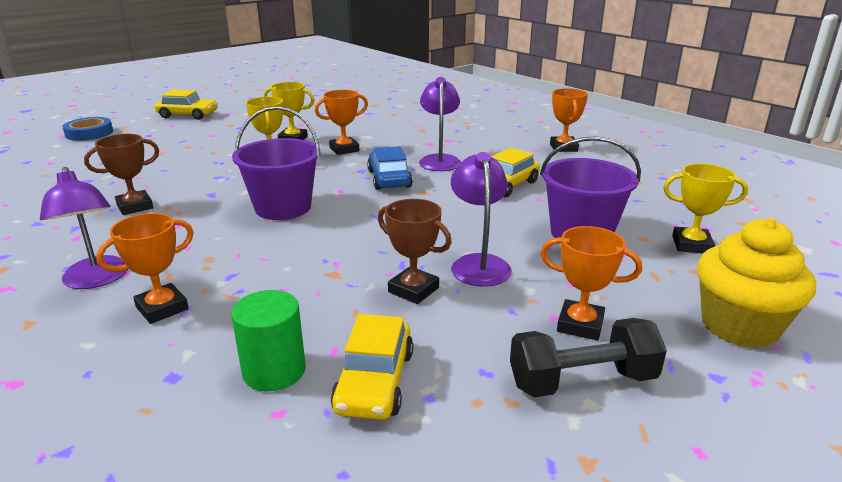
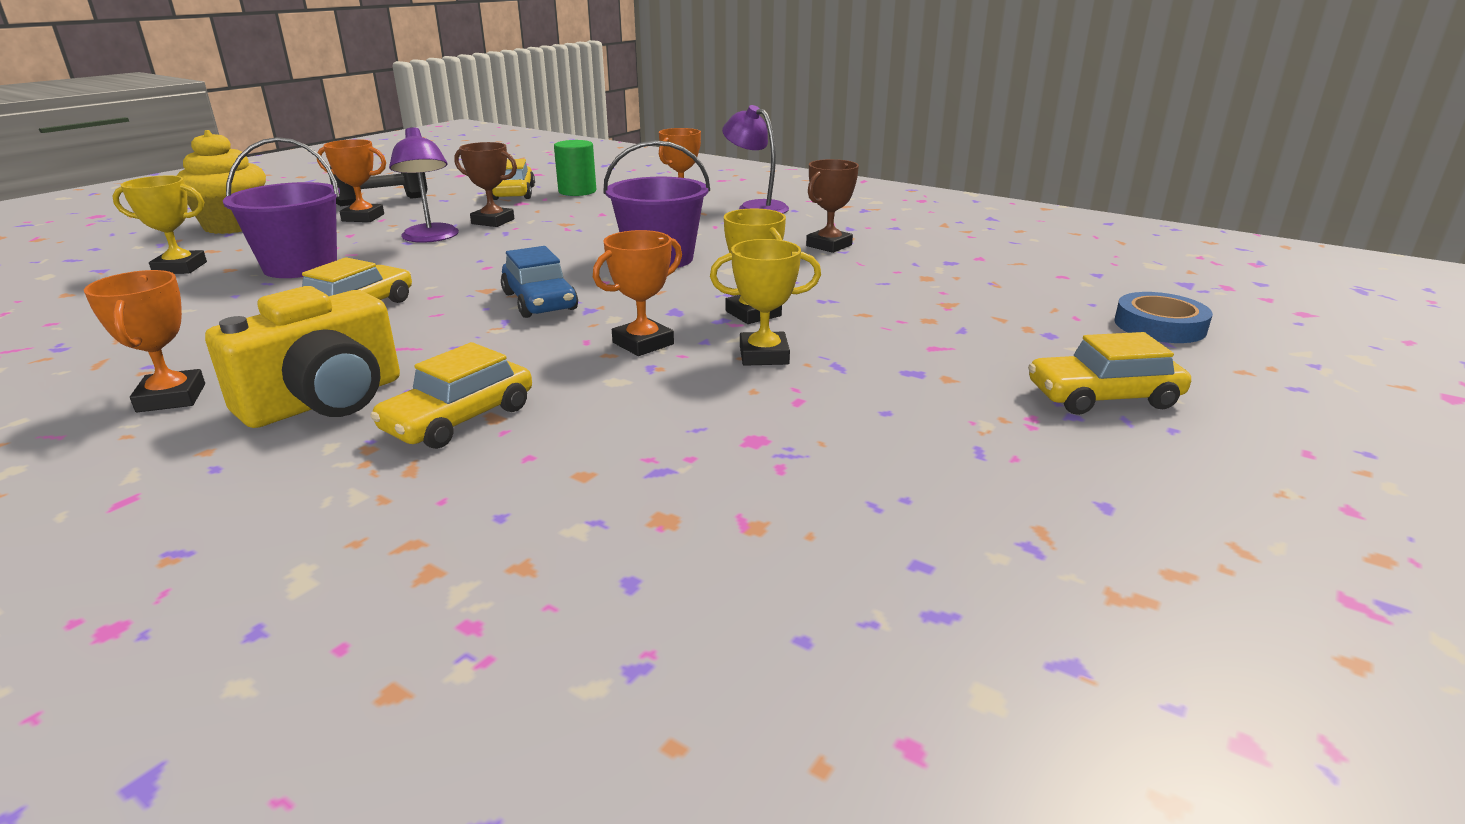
camera: 165 degrees right, 0 degrees up
purple lamp [419,77,461,171] -> none
none -> yellow camera [205,286,400,428]
none -> yellow car [370,342,532,449]

